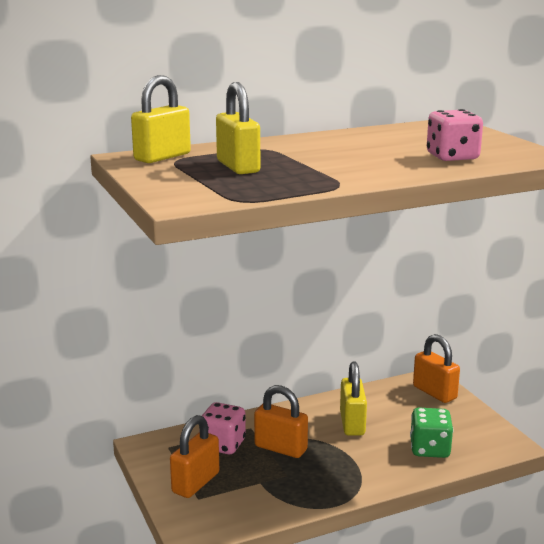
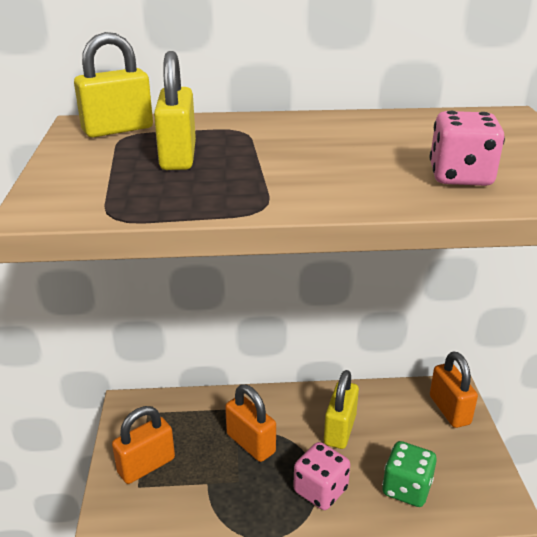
camera: 20 degrees right, 10 degrees up
pink dice [199,402,246,455] -> pink dice moved to [293,442,350,510]

